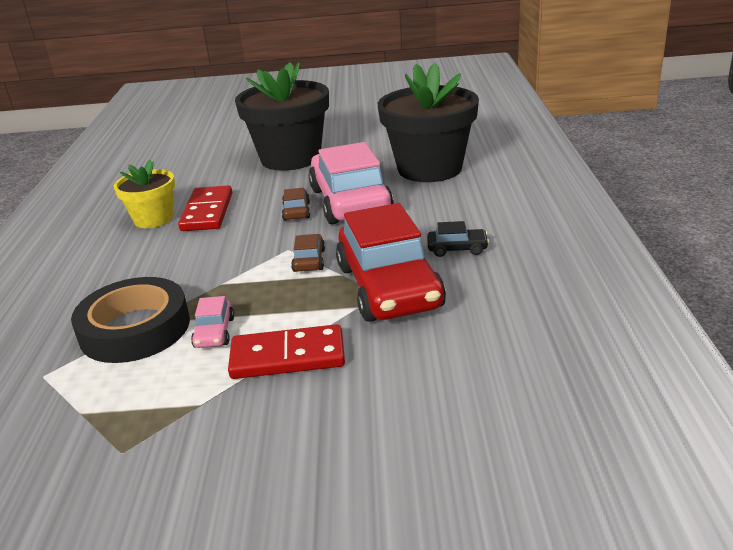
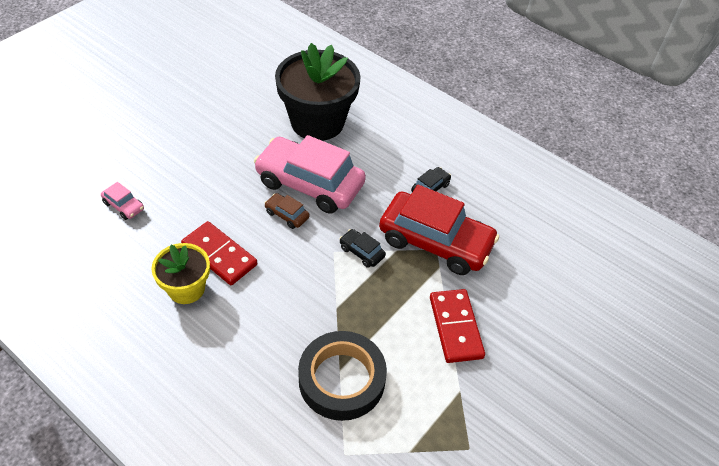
camera: 55 degrees left, 20 degrees up
pink car [191,296,234,348] -> pink car moved to [101,182,144,220]
red domino [228,324,345,379] -> red domino turned 45 degrees counterclockwise [430,289,485,363]
black flower pot [235,62,329,171] -> none
brown car [291,234,325,272] -> black car [339,229,386,268]

